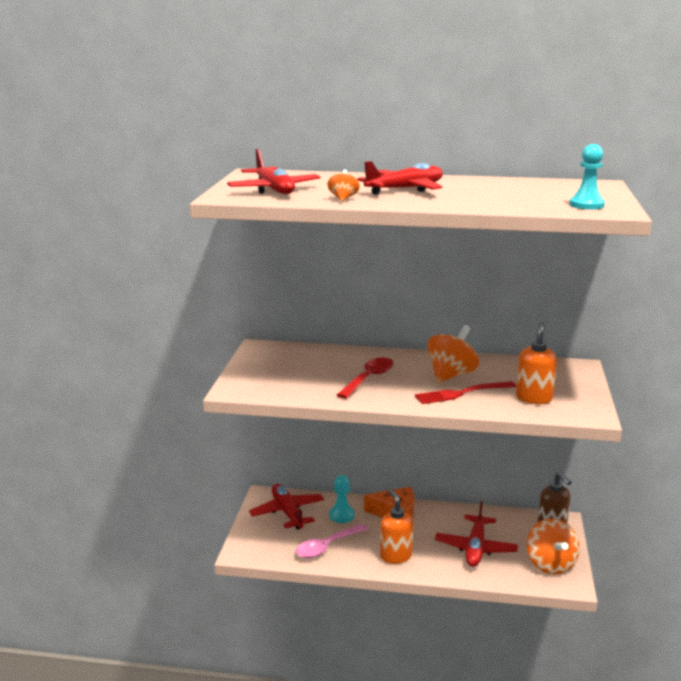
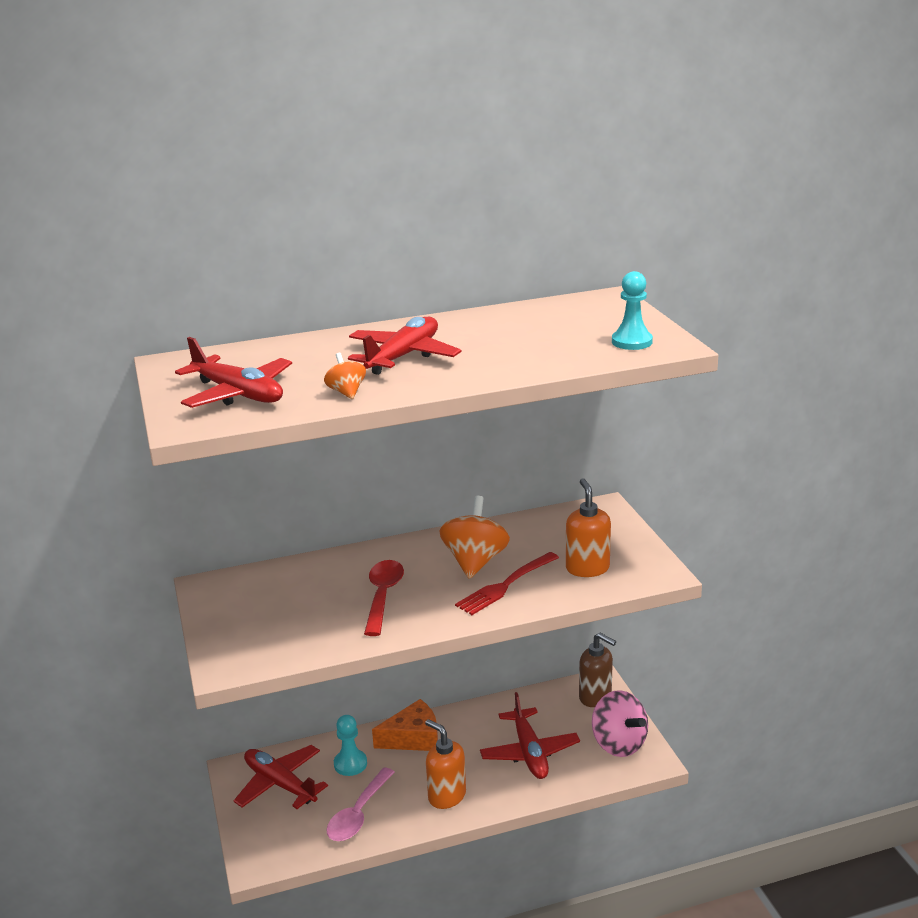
camera: 25 degrees left, 5 degrees up
orange spinning top [527,518,580,575] -> pink spinning top [592,690,648,757]

